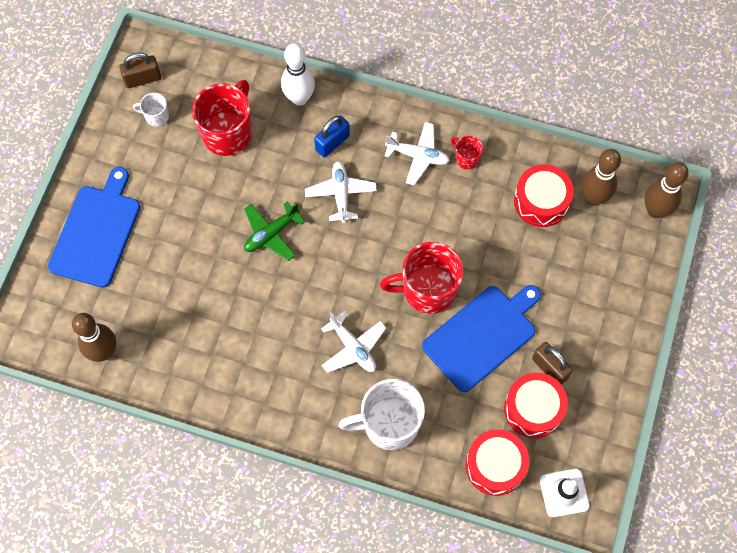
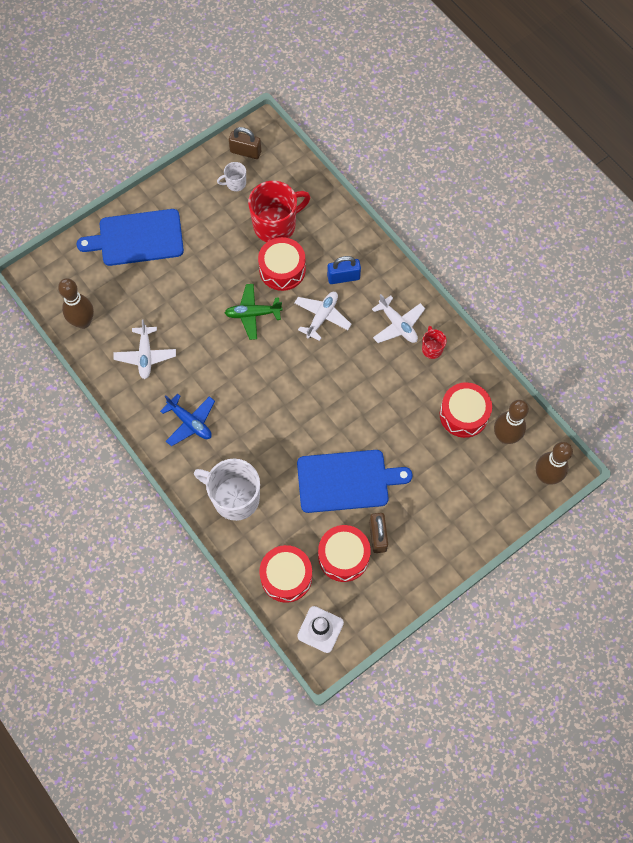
camera: 35 degrees right, 0 degrees up
blue cutting board [48,167,140,288] -> blue cutting board turned 150 degrees counterclockwise [77,209,184,266]
white mug [133,93,169,127] -> white mug turned 60 degrees counterclockwise [217,162,246,191]
white bowling pin [281,43,315,106] -> none
white plane [321,311,386,373] -> white plane moved to [113,319,176,379]
red mug [380,242,463,314] -> none
none -> blue plane [160,394,215,446]
none -> red drum [258,237,306,291]

